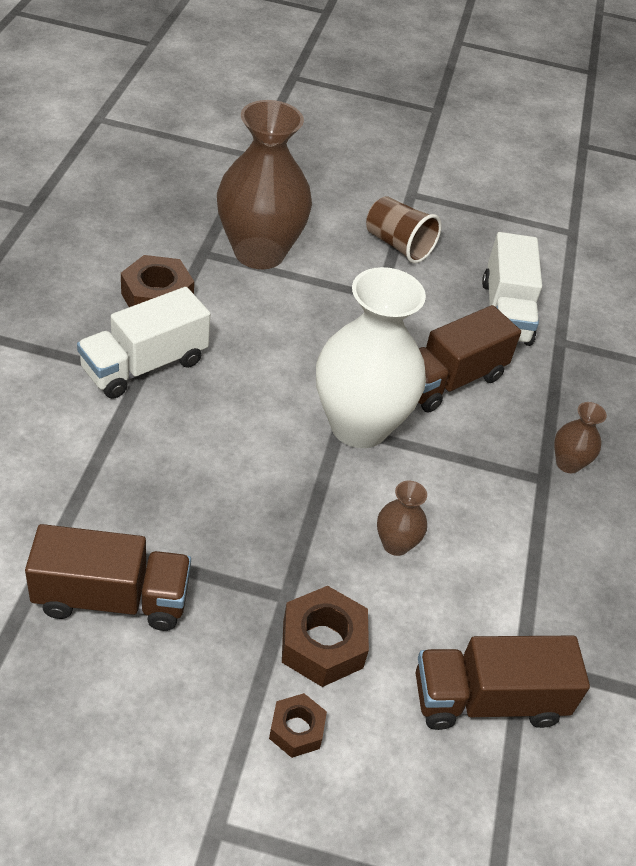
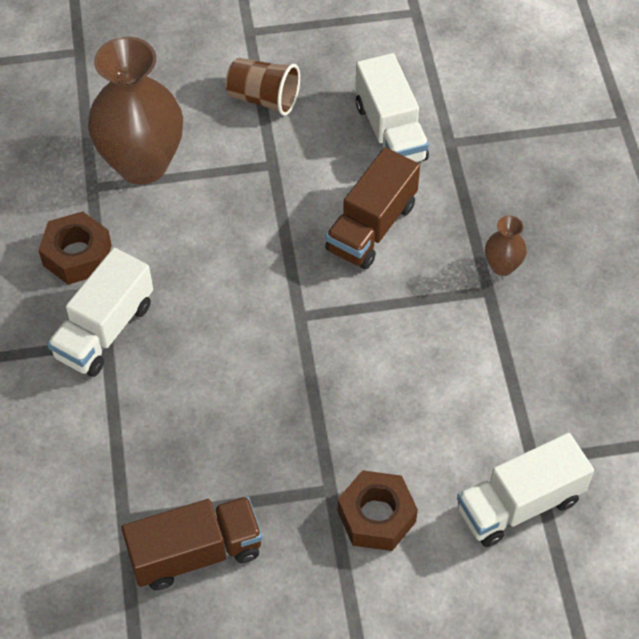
camera: 15 degrees left, 10 degrees up
brown nut [269,693,327,758] -> none
white vase [316,267,426,448] -> none
brown vase [377,481,427,556] -> none
brown truck [416,636,590,730] -> white truck [457,433,594,547]

